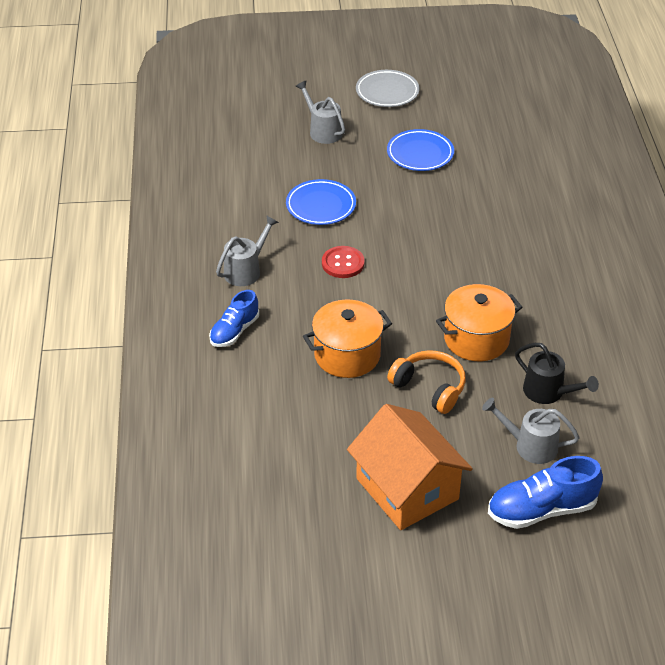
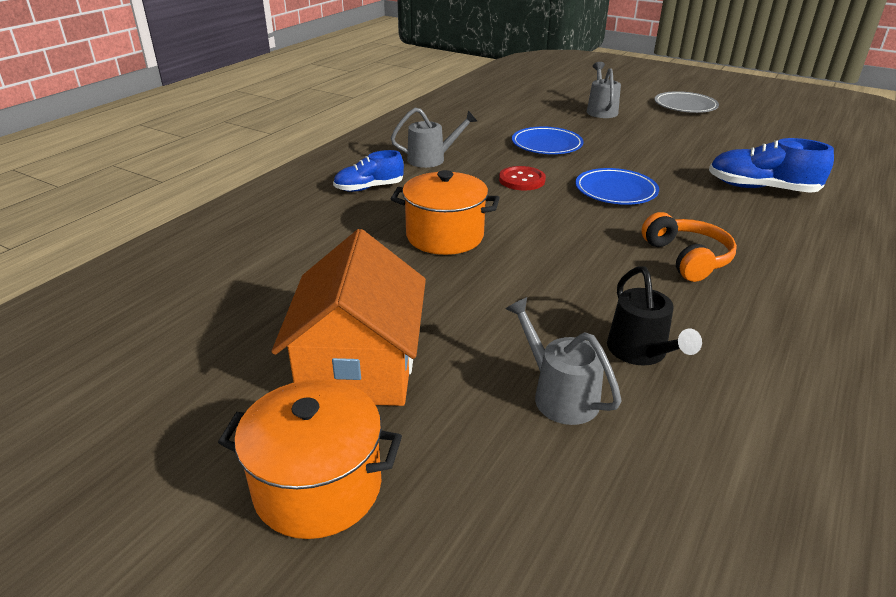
camera: 35 degrees right, 10 degrees down
blue plate [387,129,454,171] -> blue plate moved to [575,168,659,205]
orange headphones [387,350,466,414] -> orange headphones moved to [642,212,737,282]
orange pot [436,284,522,361] -> orange pot moved to [218,379,402,539]
blue shoe [488,456,603,529] -> blue shoe moved to [709,138,834,193]

